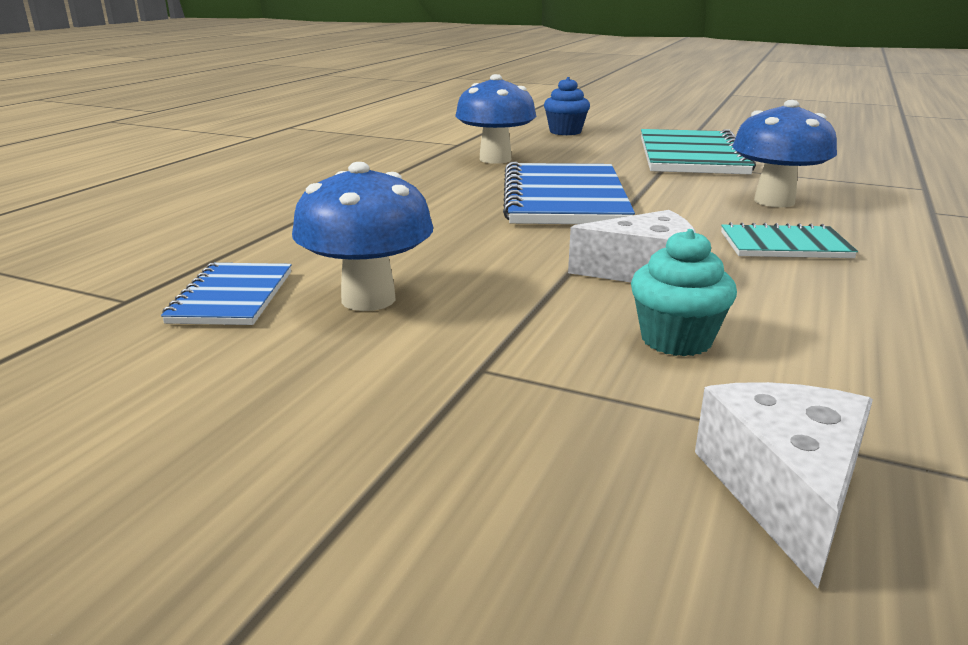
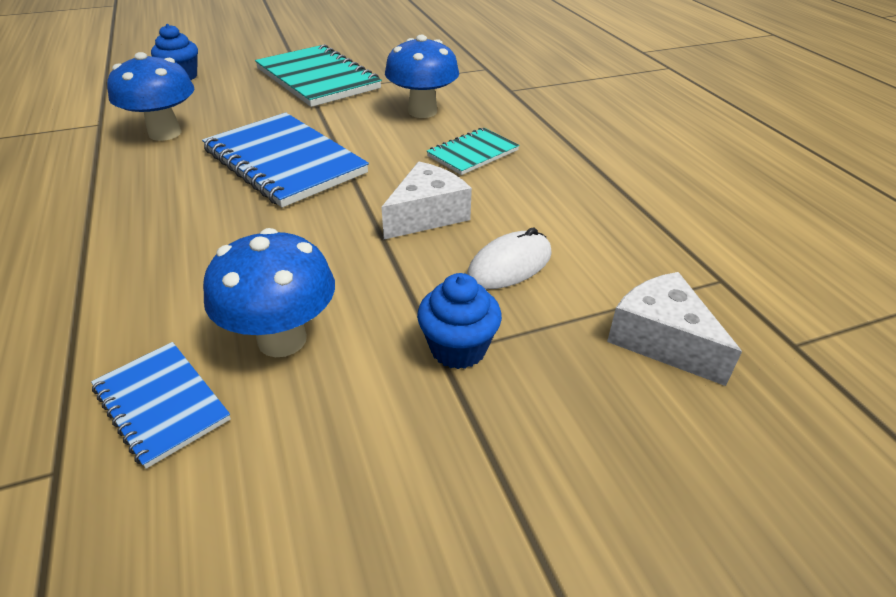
camera: 45 degrees left, 15 degrees up
turquoise cupcake [631,229,737,356] -> white mouse [467,227,552,289]
none -> blue cupcake [417,273,502,369]

